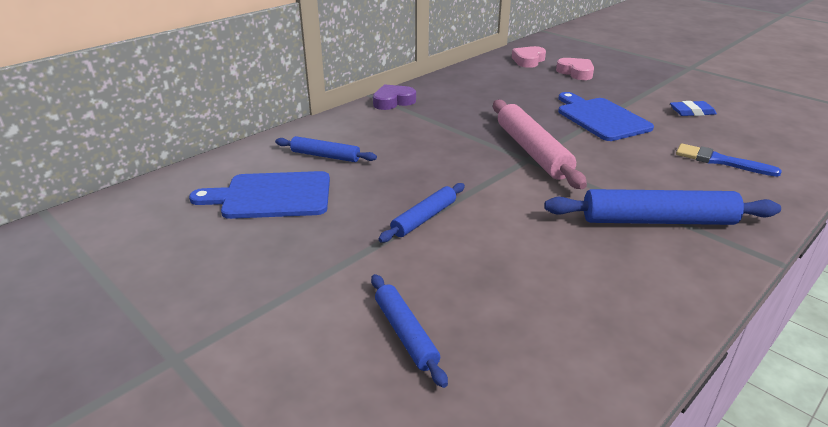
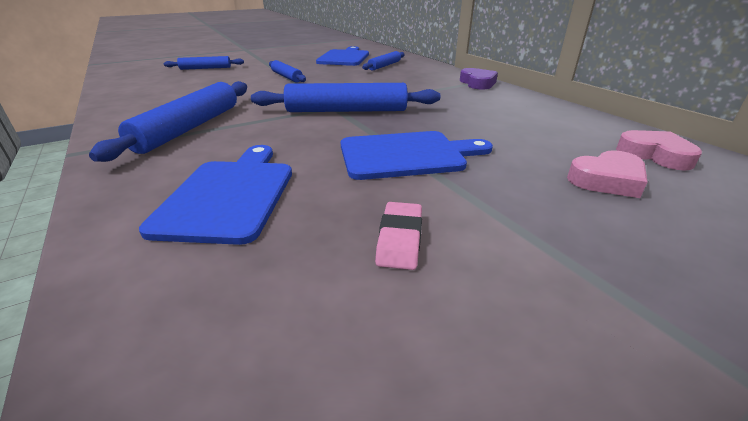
camera: 105 degrees right, 0 degrees up
pink rolling pin [493,100,587,189] -> blue rolling pin [251,83,440,112]
blue eraser [670,101,717,116] -> pink eraser [375,202,422,270]
blue brush [676,143,782,177] -> blue cutting board [139,145,292,245]

